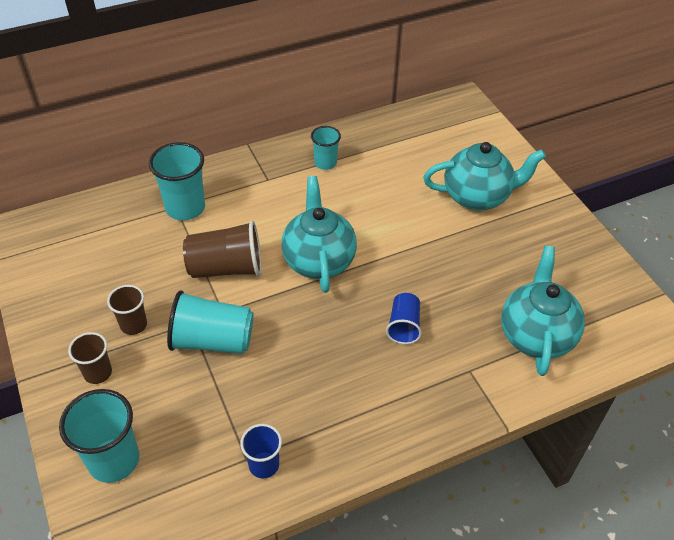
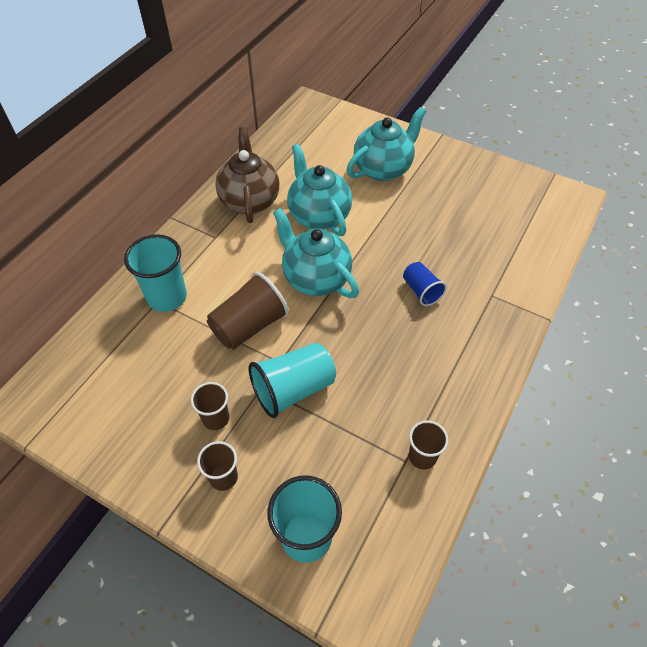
camera: 35 degrees left, 5 degrees up
blue cup [240,424,282,479] -> brown cup [409,420,448,470]
turquoise cup [311,126,341,170] -> brown teapot [215,127,280,223]
turquoise teapot [501,246,585,376] -> turquoise teapot moved to [287,144,352,236]

